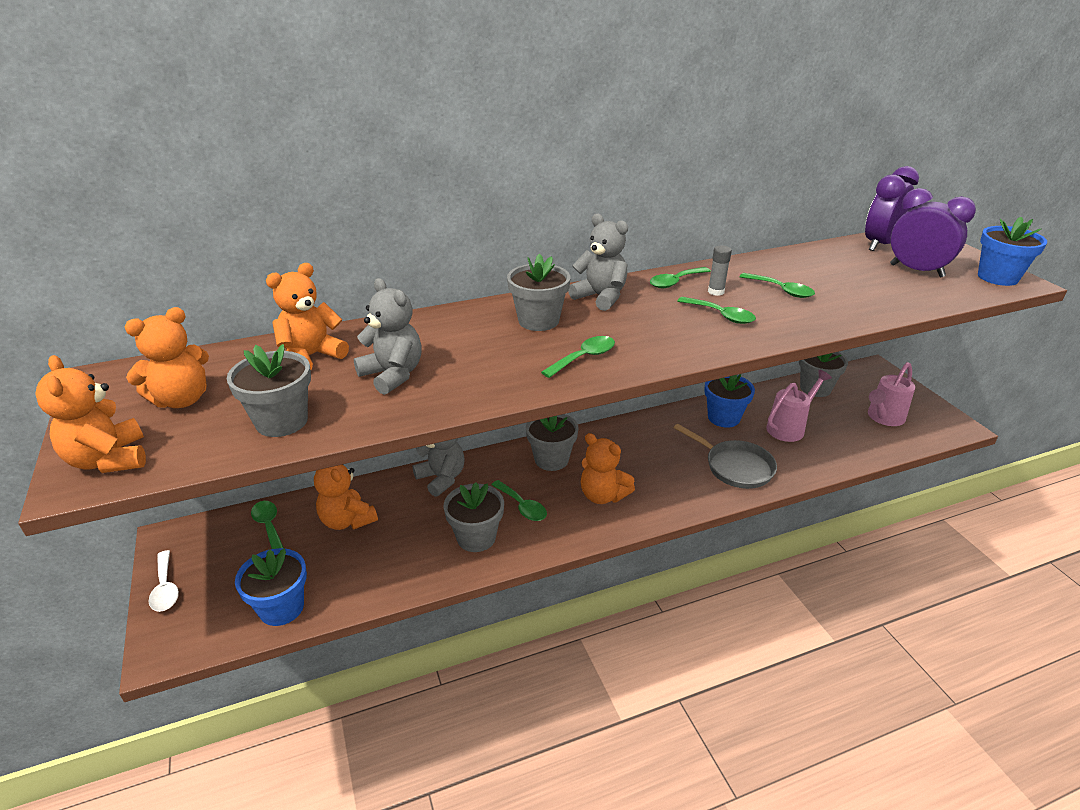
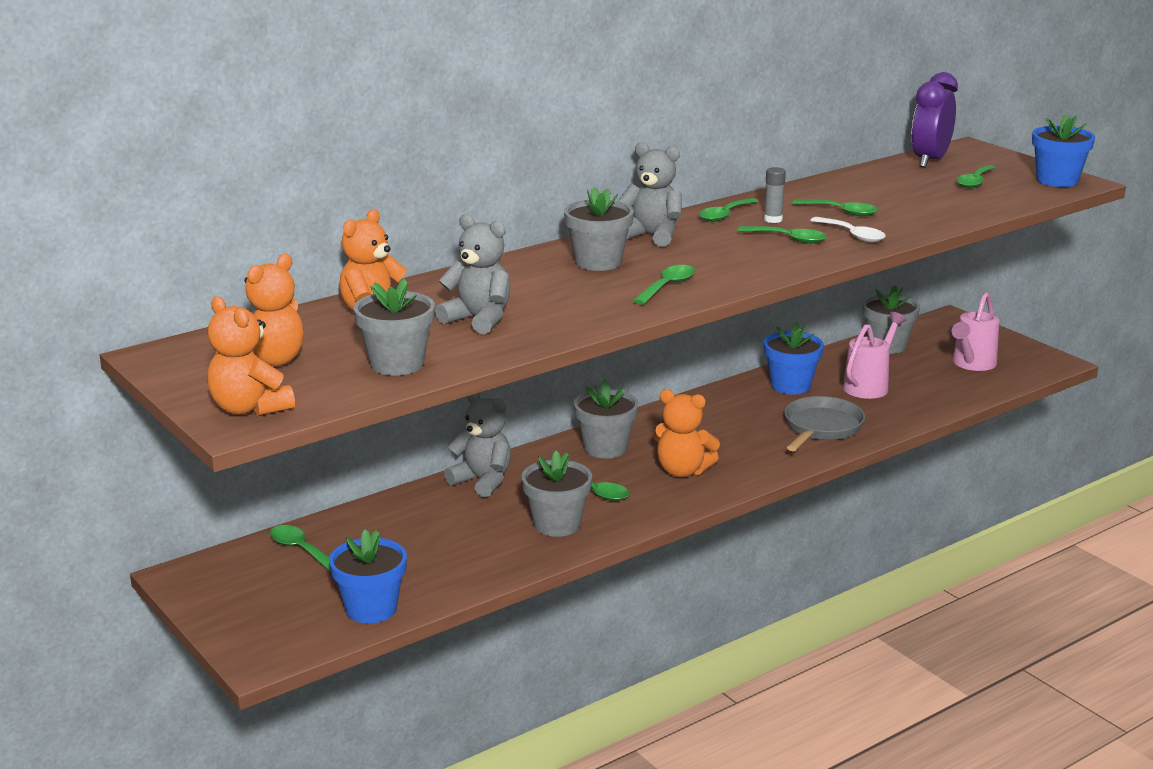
camera: 15 degrees left, 10 degrees down
white spoon [149,550,179,612] -> white spoon moved to [810,217,886,242]
orange teddy bear [314,464,378,530] -> none
grey pan [674,424,777,489] -> grey pan turned 90 degrees counterclockwise [784,396,865,451]
purple clock [890,188,976,278] -> green spoon [956,165,996,188]

